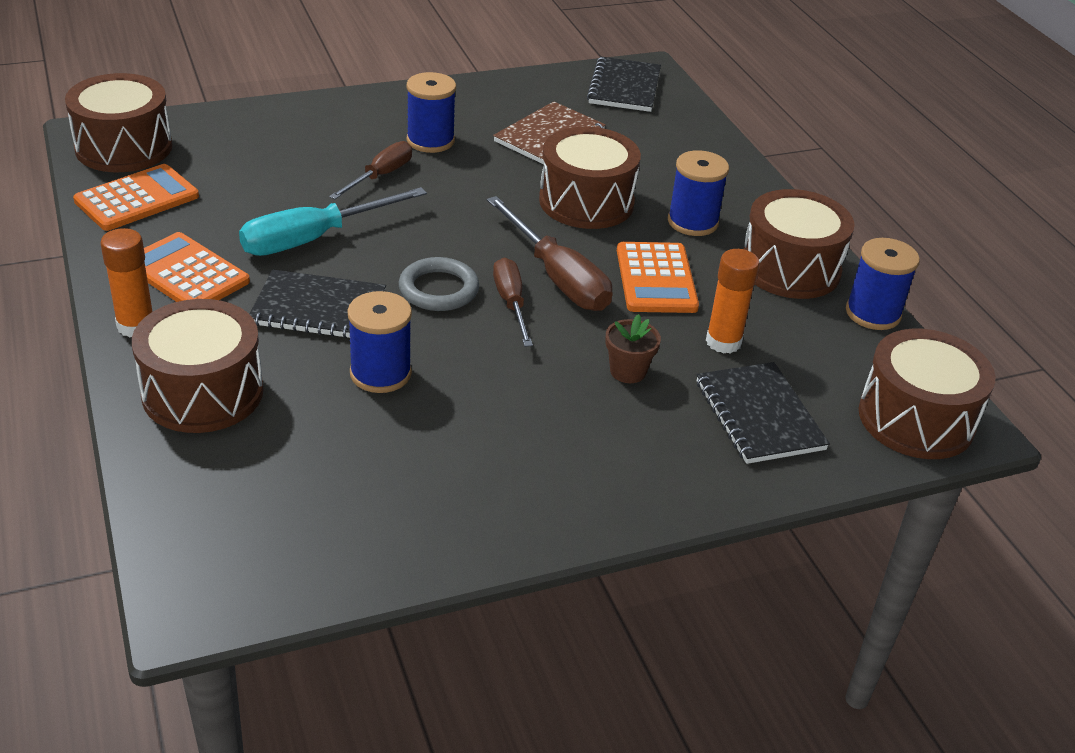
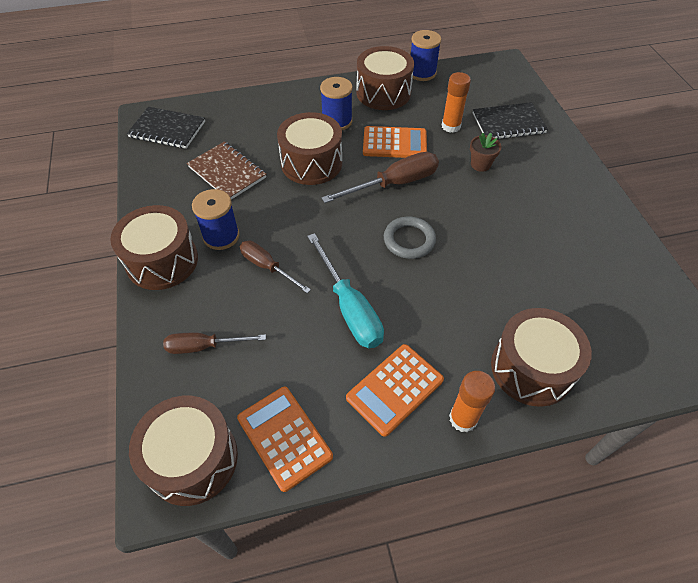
camera: 80 degrees left, 15 degrees up
black notebook [250,269,386,338] -> none
blue spool [347,291,412,393] -> none
brown screwdriver [493,257,533,347] -> brown screwdriver moved to [163,333,266,354]
brown drum [859,329,996,459] -> brown drum moved to [110,205,198,290]

